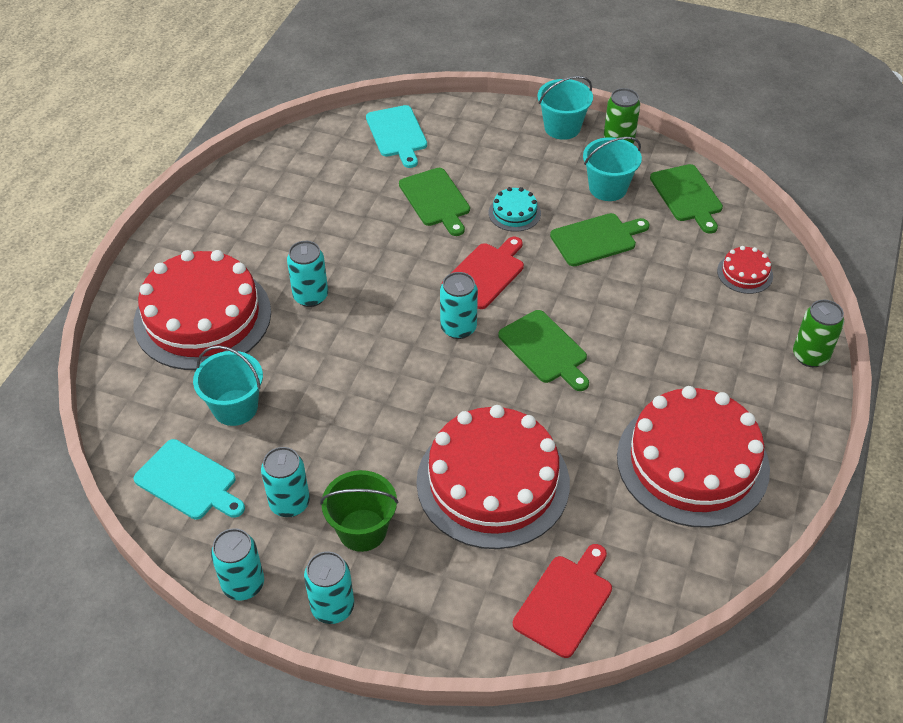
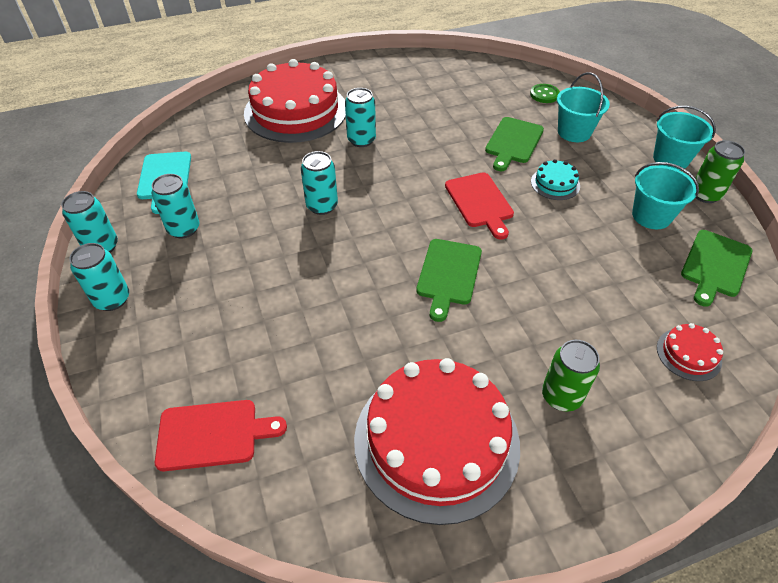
camera: 50 degrees right, 0 degrees up
turquoise bucket [193,345,263,426] -> turquoise bucket moved to [557,72,610,142]
green bucket [320,470,398,552] -> none
turquoise cutting board [366,105,427,168] -> green button [530,84,560,103]
red cake [416,405,570,549] -> none
turquoise can [440,272,478,339] -> turquoise can moved to [301,151,338,215]
red cutting board [442,237,524,309] -> red cutting board turned 75 degrees clockwise [445,172,514,240]
green cutting board [550,213,649,266] -> none
green can [793,300,844,367] -> green can moved to [542,340,600,412]

